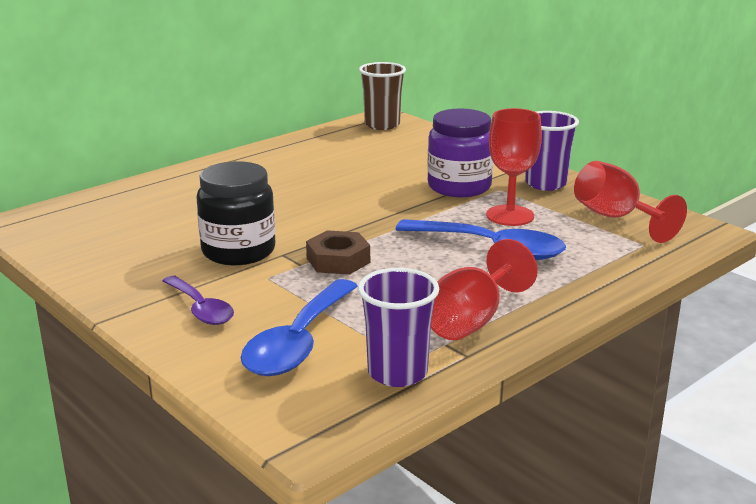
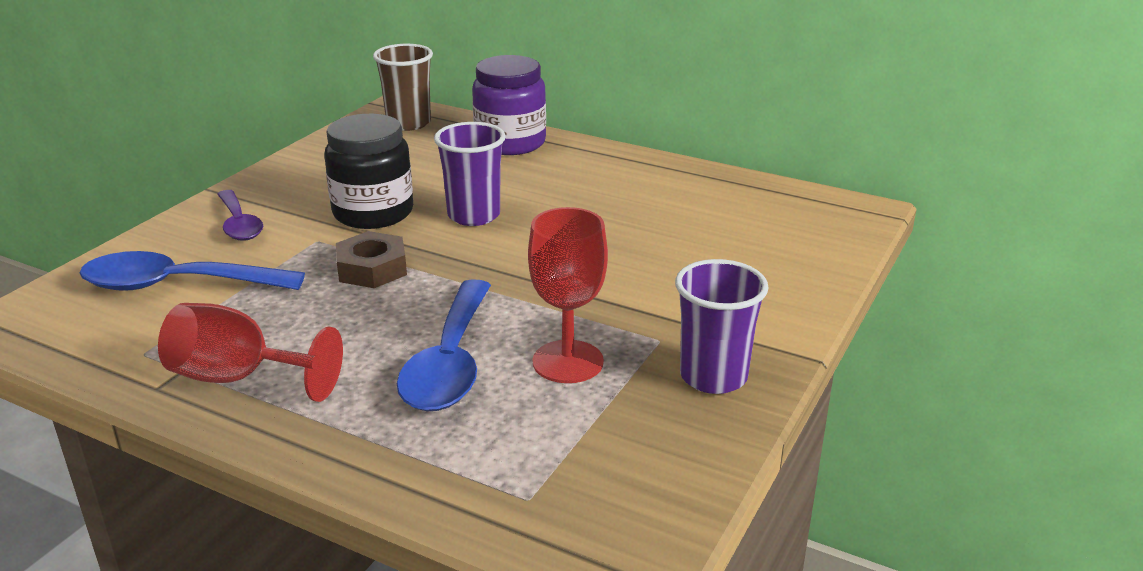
camera: 70 degrees right, 5 degrees up
purple spoon [162,276,234,325] -> purple spoon turned 60 degrees counterclockwise [217,190,263,241]
purple cup [358,268,439,387] -> purple cup moved to [434,122,506,226]
brown cup [359,62,406,130] -> brown cup moved to [373,44,433,131]
purple jar [427,108,493,197] -> purple jar moved to [472,55,546,155]
red goblet [574,161,687,243] -> none

